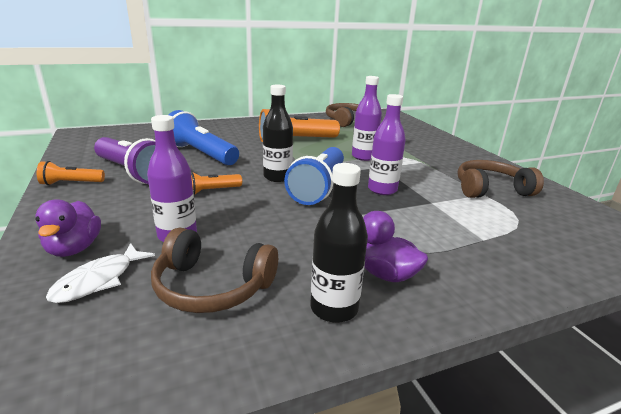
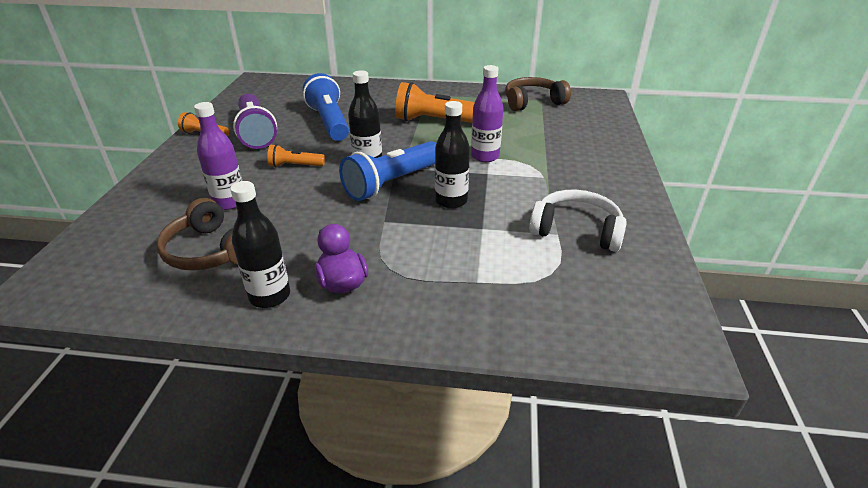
camera: 30 degrees right, 10 degrees up
purple duck [35,200,101,257] -> none
white fish [46,243,155,303] -> none
purple bottle [368,94,406,195] -> black bottle [435,101,470,209]
brown headphones [458,160,544,198] -> white headphones [529,190,627,252]

